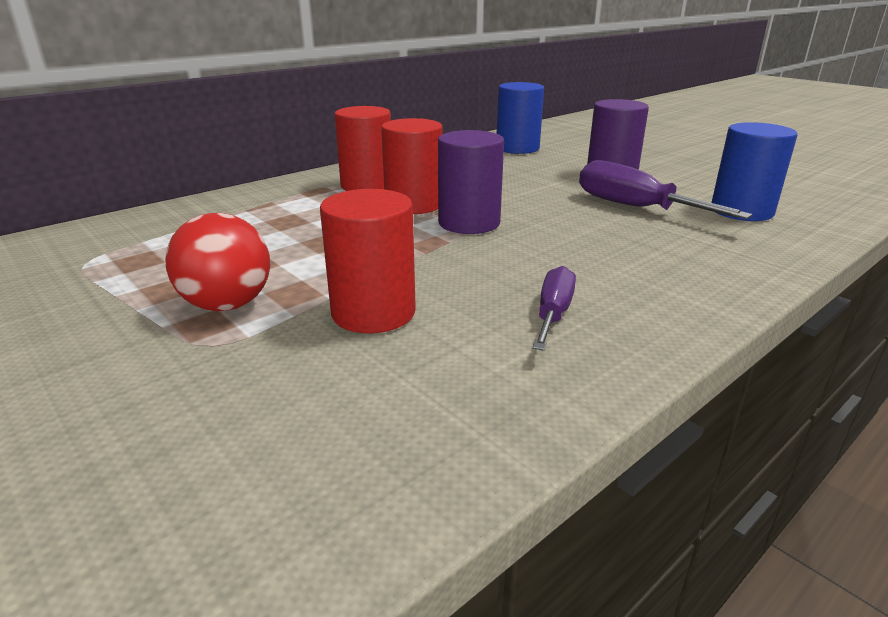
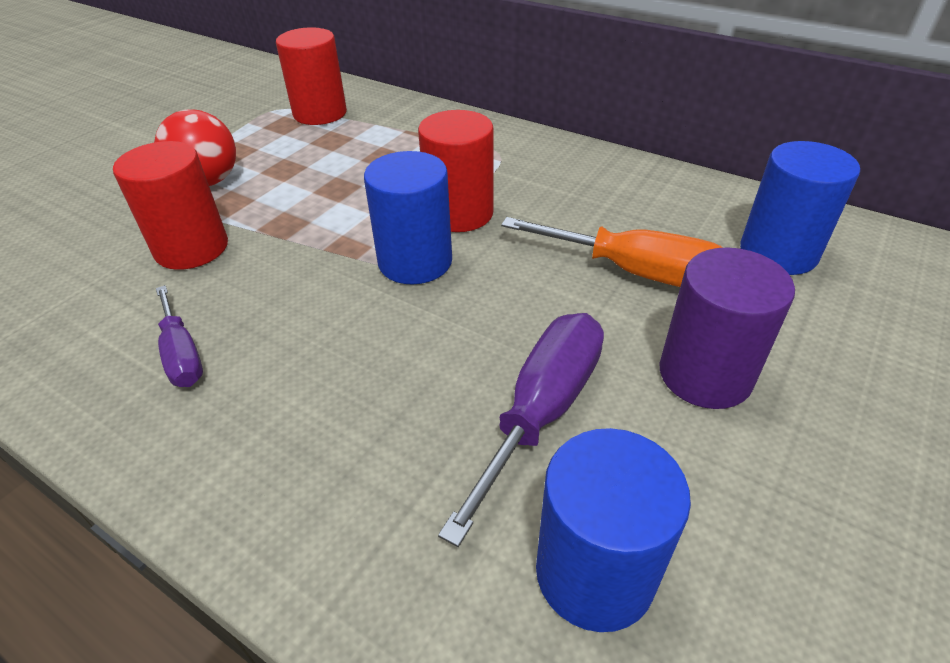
camera: 75 degrees right, 15 degrees up
red cylinder [334,106,391,191] -> red cylinder moved to [276,27,347,125]
purple cylinder [438,130,504,234] -> blue cylinder [364,151,452,284]
purple screwdriver [533,266,576,351] -> purple screwdriver turned 60 degrees clockwise [156,285,203,387]
none -> orange screwdriver [501,217,723,287]

